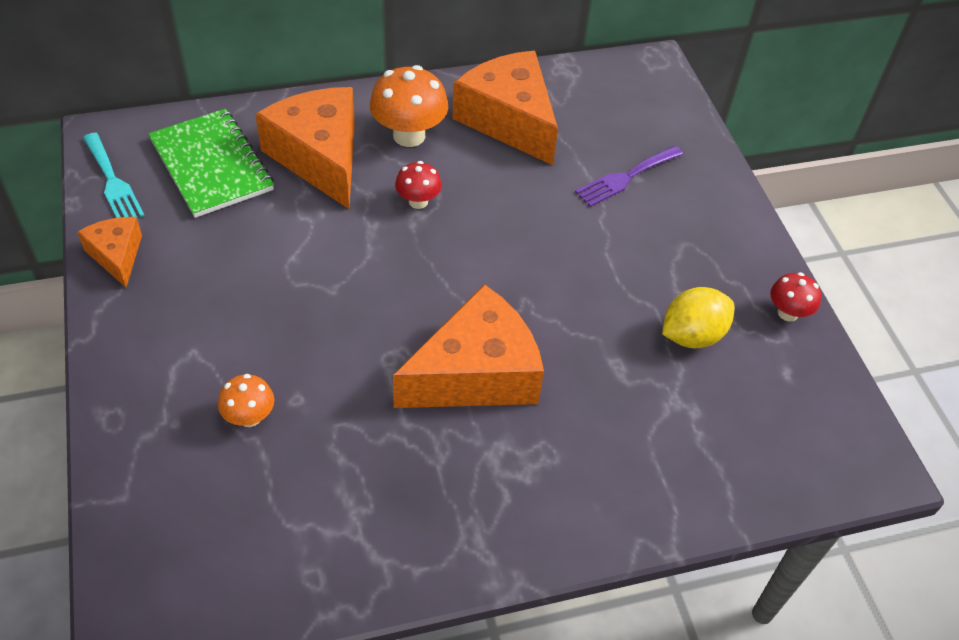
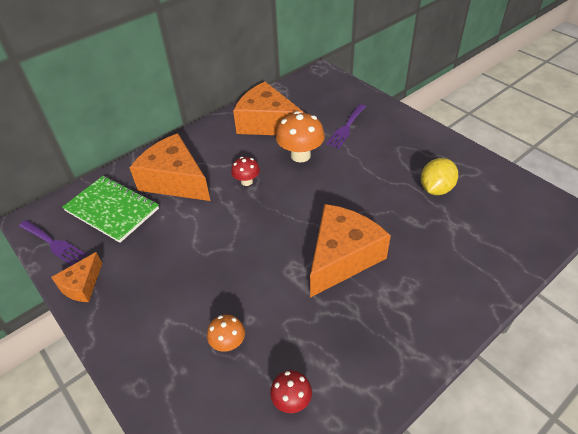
camera: 20 degrees left, 5 degrees down
orange cheese [77,217,142,287] -> orange cheese turned 105 degrees counterclockwise [51,252,102,302]
turquoise fork [83,133,144,218] -> purple fork [19,220,86,266]
orange mushroom [370,65,448,147] -> orange mushroom moved to [276,111,325,162]
red mushroom [770,272,821,322] -> red mushroom moved to [270,370,312,413]

